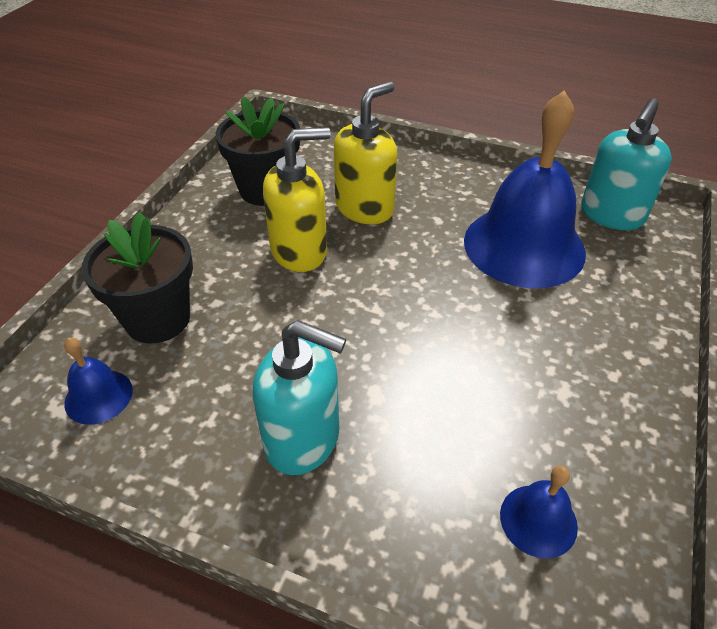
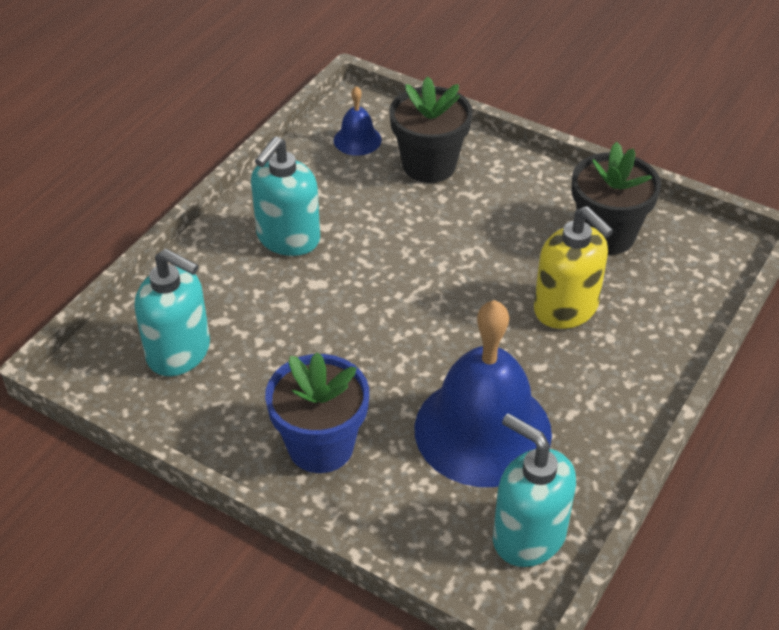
camera: 100 degrees right, 0 degrees up
yellow soap dispenser [263,127,331,272] -> none
blue bell [500,466,578,559] -> turquoise soap dispenser [135,249,210,376]
none -> blue flower pot [265,352,369,473]

